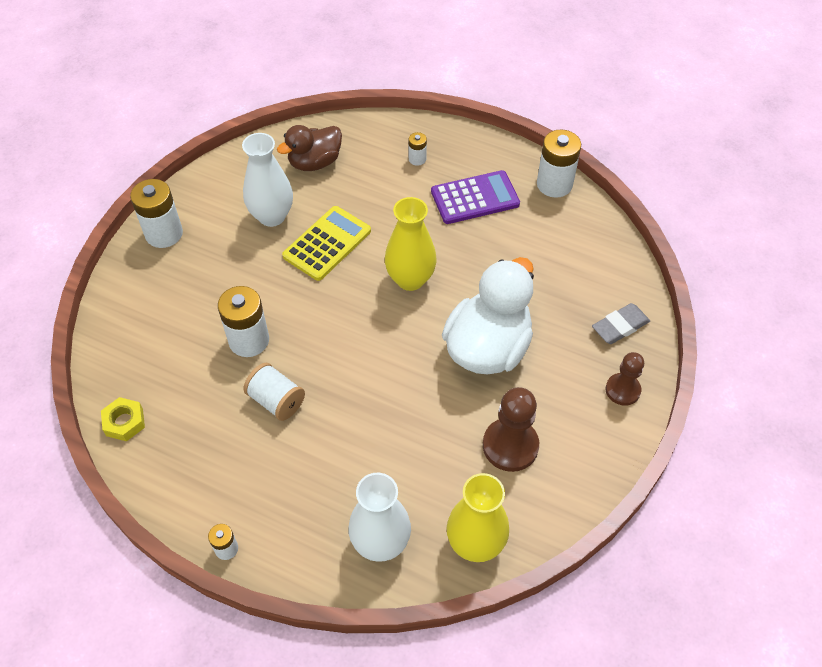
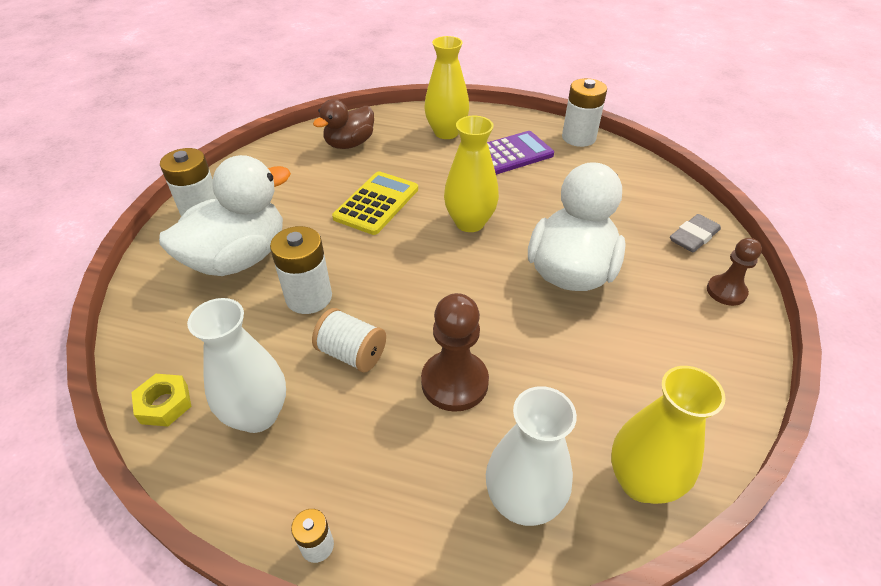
camera: 10 degrees left, 10 degrees down
white vase [242,133,293,227] -> white vase moved to [187,298,286,433]
white battery [409,132,427,166] -> yellow vase [424,36,469,139]
brown pawn [483,387,539,472] -> brown pawn moved to [421,293,489,412]
none -> white duck [159,155,291,276]

